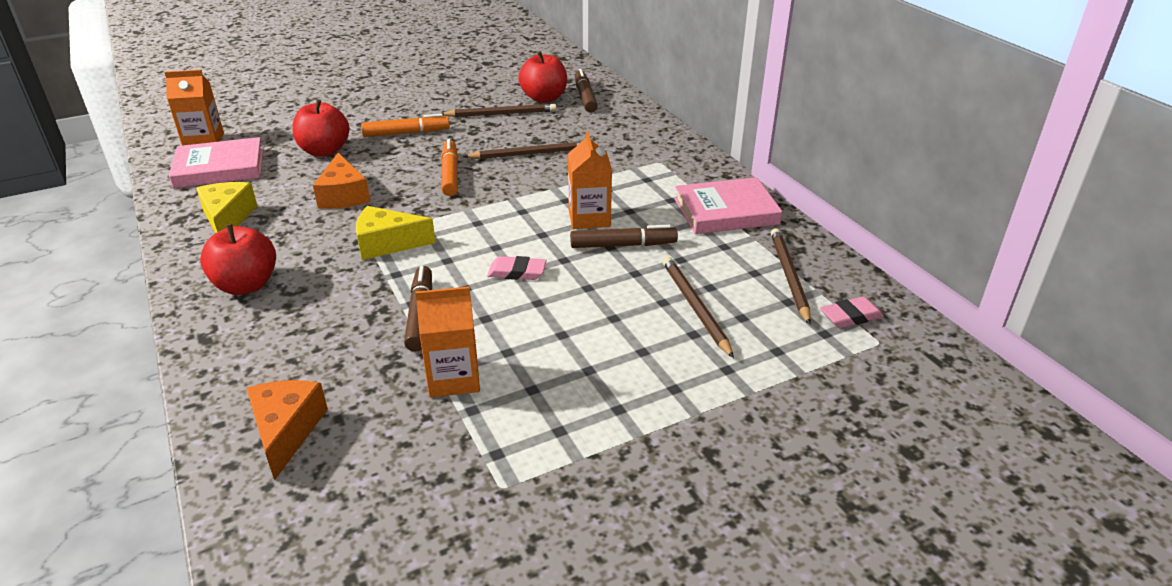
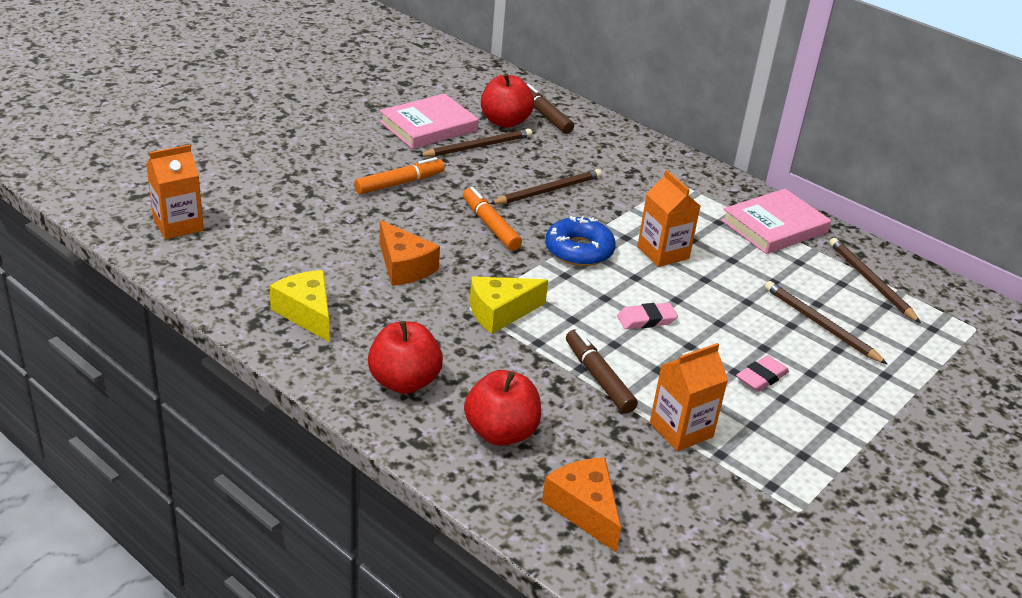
camera: 25 degrees left, 0 degrees up
pink book [169,137,263,188] -> pink book moved to [380,94,479,149]
red apple [292,99,349,156] -> red apple moved to [464,370,541,446]
brown marker [570,225,678,248] -> none
pink eraser [820,296,884,328] -> pink eraser moved to [736,355,789,392]
none -> blue donut [545,216,616,266]

